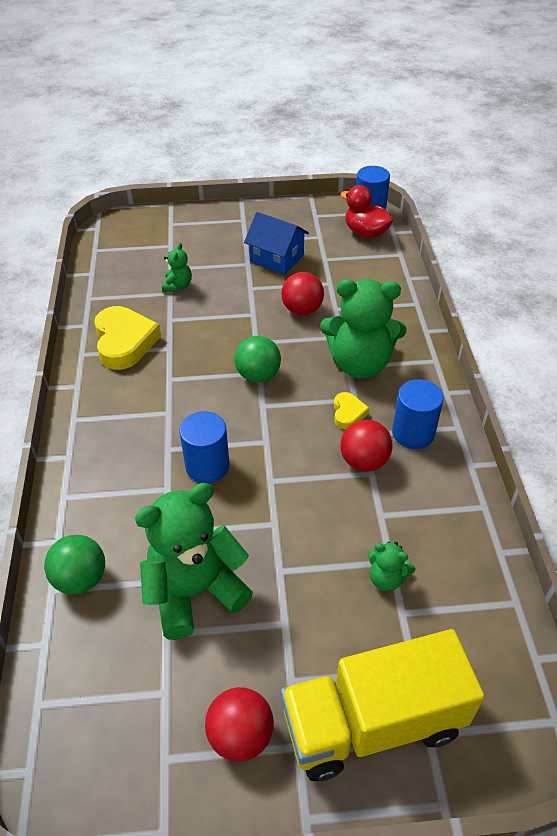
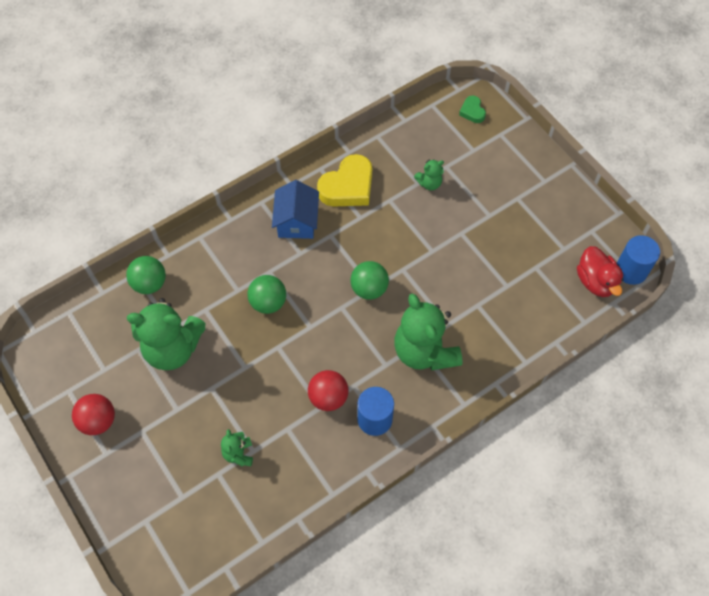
camera: 60 degrees right, 15 degrees up
green teddy bear [135,483,253,640] -> green teddy bear turned 150 degrees clockwise [127,298,206,370]
blue cylinder [180,411,229,483] -> green ball [247,275,286,314]
blue house [244,212,309,275] -> blue house moved to [272,180,319,239]
red ball [281,272,324,315] -> none
yellow truck [281,629,485,781] -> none
yellow heart [334,392,369,430] -> none
red duck [340,185,393,238] -> red duck turned 150 degrees clockwise [577,246,623,297]
none -> green heart [459,95,486,123]

